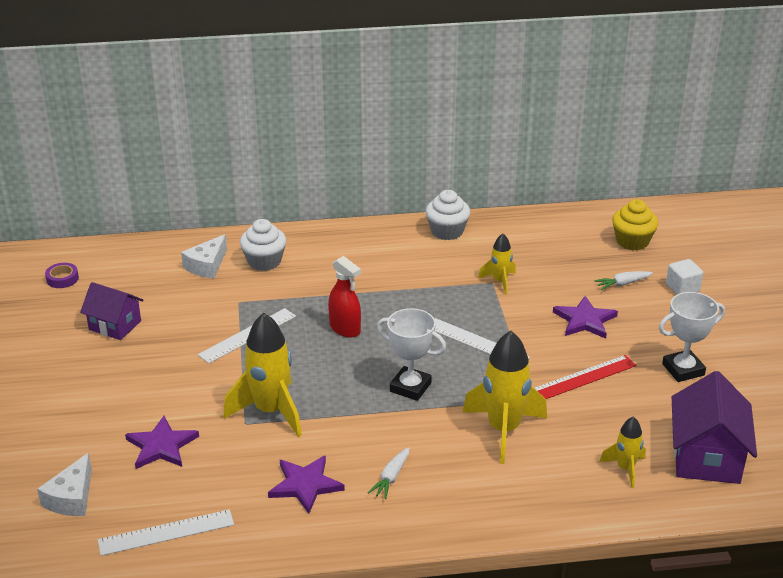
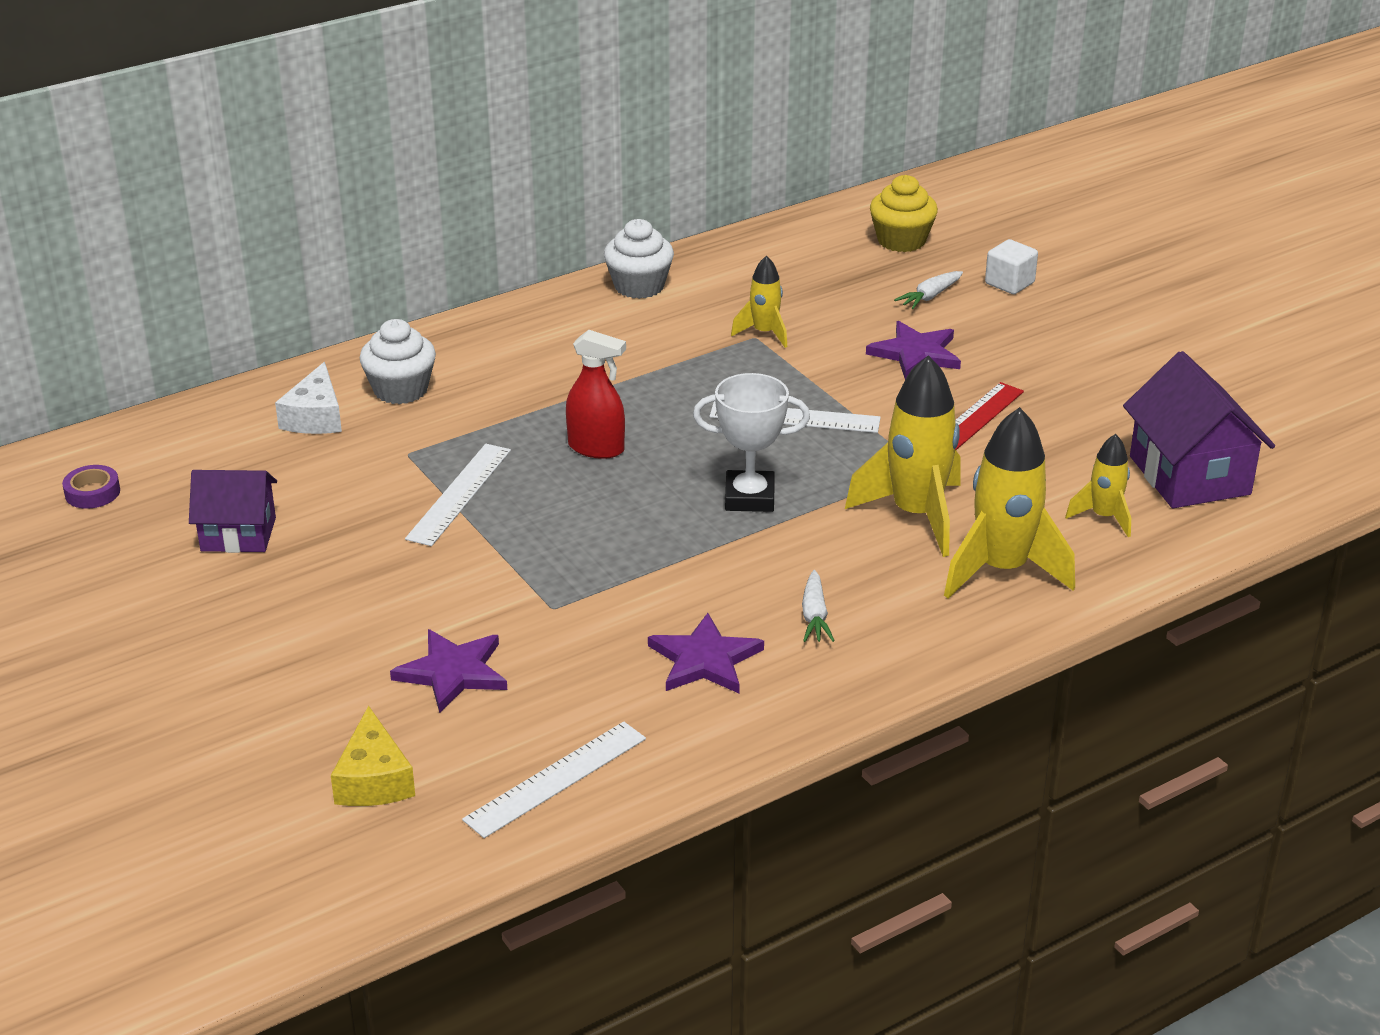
camera: 25 degrees left, 0 degrees up
white cheese [37,453,92,516] -> yellow cheese [331,706,415,806]
yellow rocket [223,313,302,437] -> yellow rocket moved to [944,407,1075,599]
white trophy [659,292,725,382] -> none

